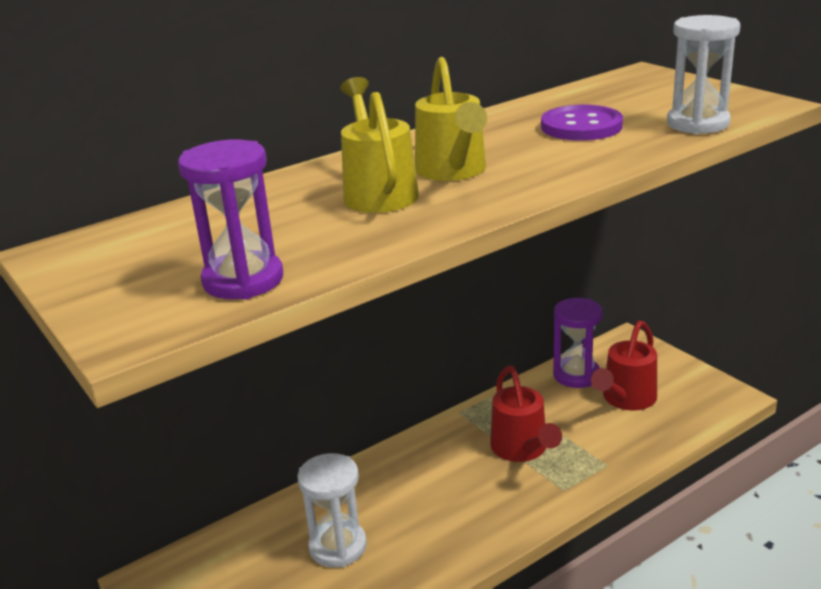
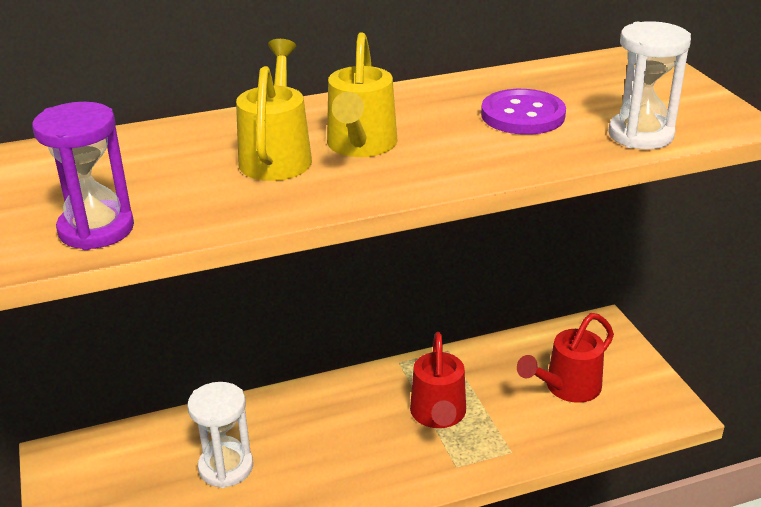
camera: 15 degrees right, 5 degrees up
purple hourglass [553,298,603,388] -> none

